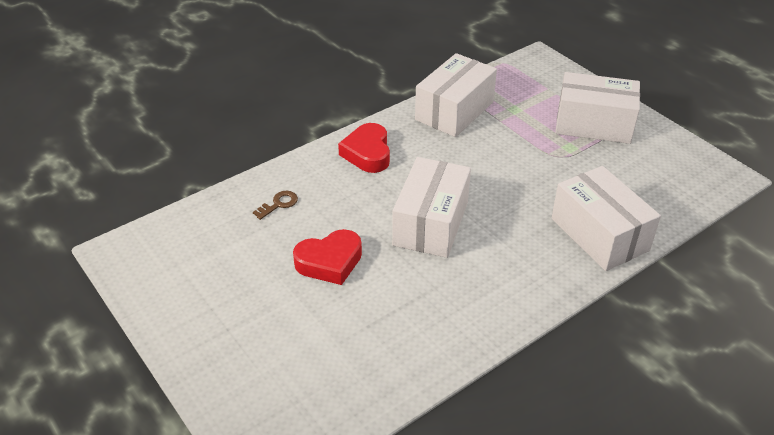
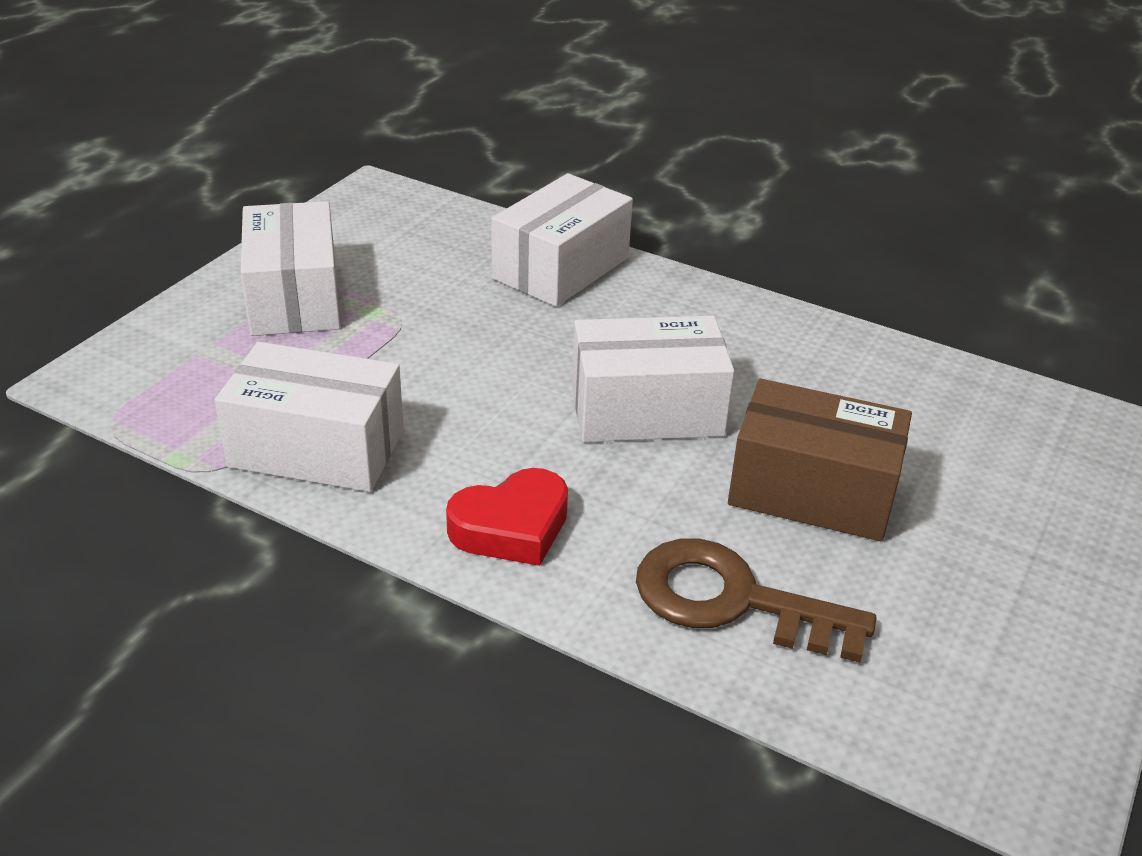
camera: 115 degrees left, 5 degrees down
brown key [253,191,298,220] -> brown key [636,538,877,663], size x2.36
red heart [293,229,362,285] -> brown box [728,379,912,541]

